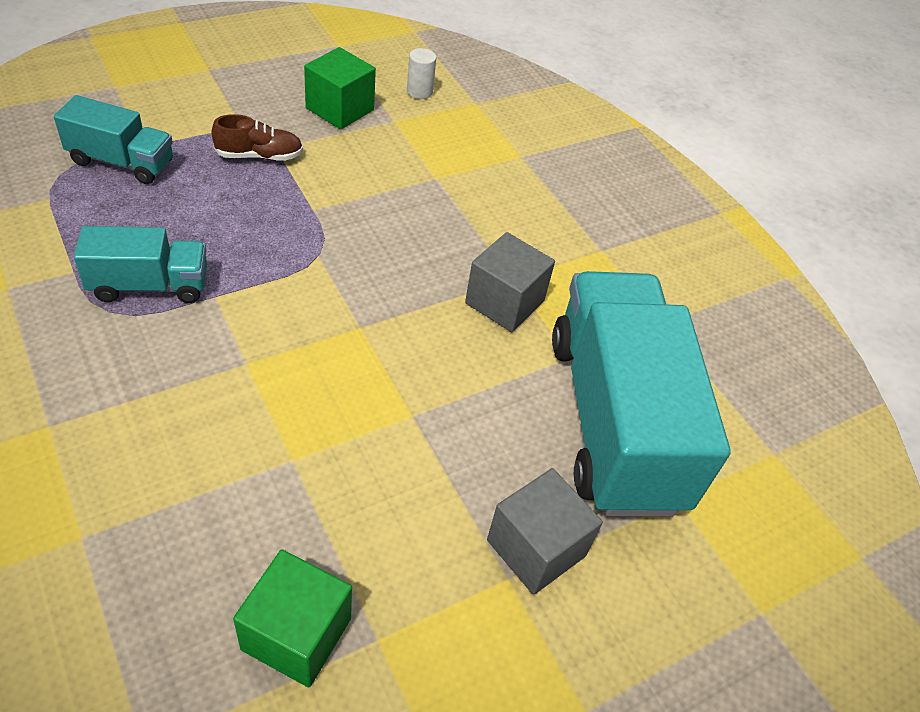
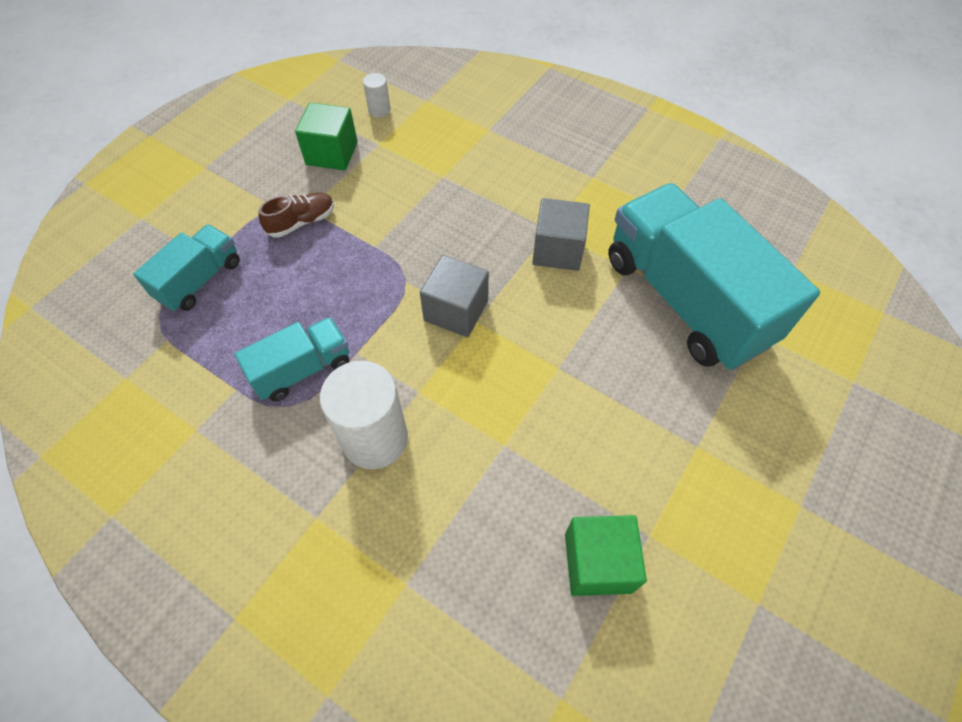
camera: 20 degrees left, 10 degrees up
turquoise truck [54,95,173,184] -> turquoise truck turned 45 degrees counterclockwise [133,224,240,312]
grey cube [487,468,603,595] -> grey cube moved to [420,255,489,337]
none -> white cylinder [320,361,408,469]

